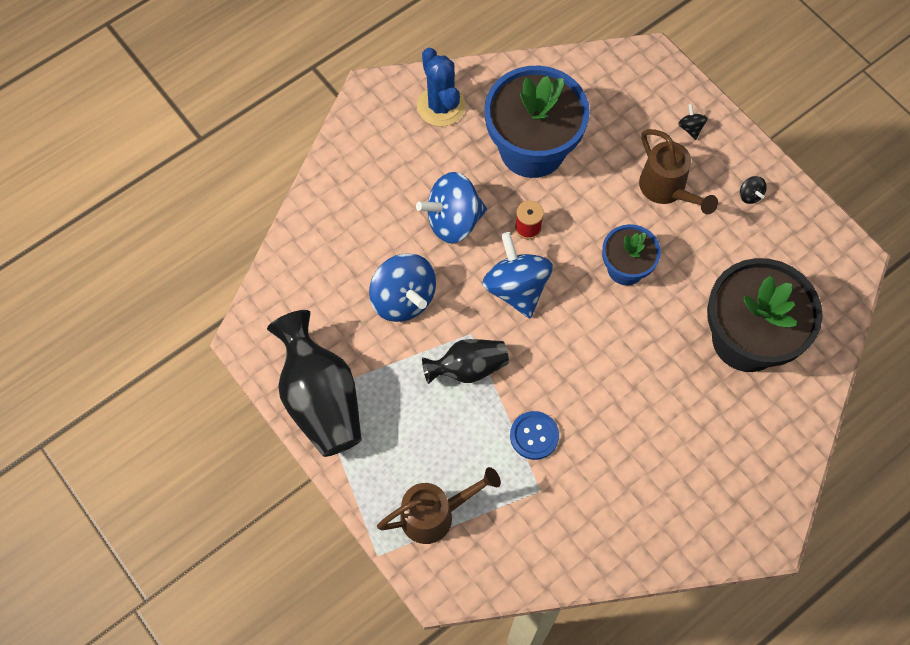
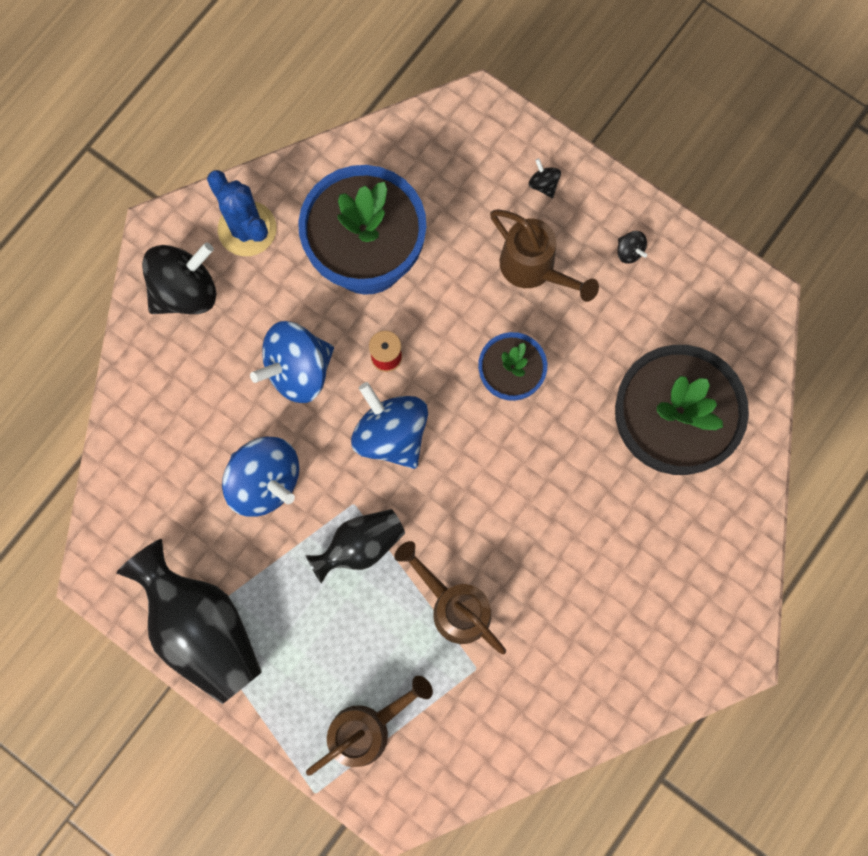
camera: 15 degrees left, 10 degrees up
blue button [510,411,559,460] -> brown watering can [394,541,506,654]
none -> black spinning top [142,242,216,314]

